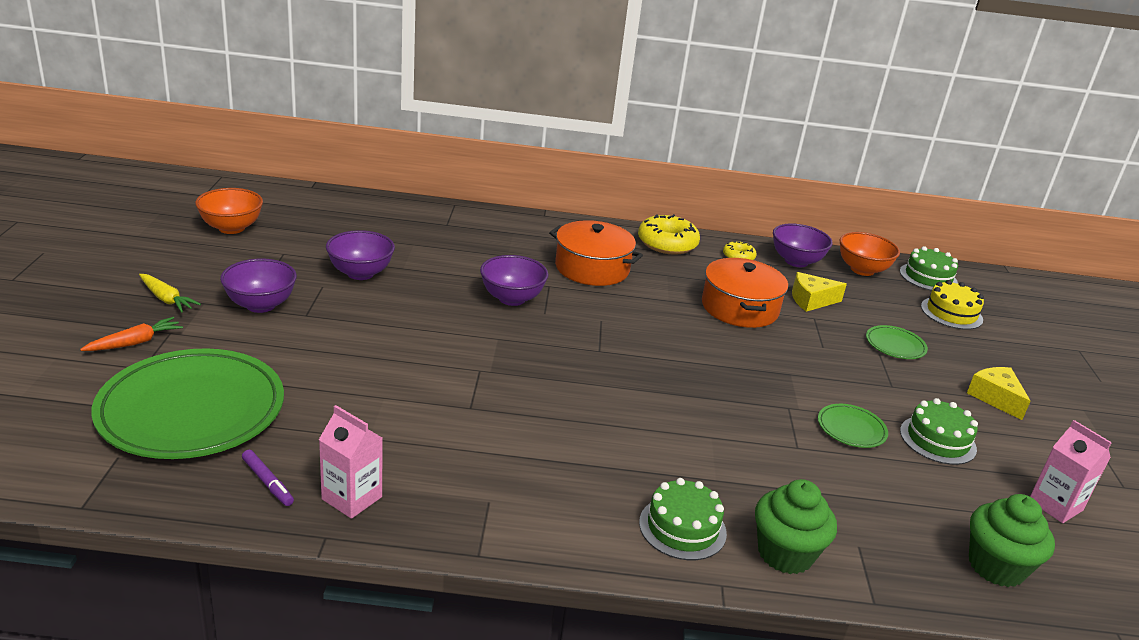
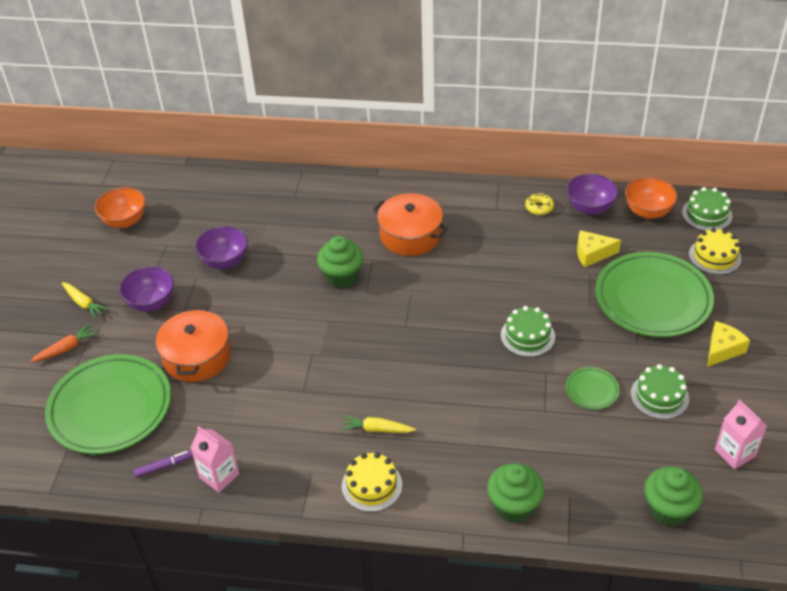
camera: 10 degrees right, 15 degrees up
purple marker [242,450,294,506] -> purple marker turned 75 degrees counterclockwise [133,450,193,478]
purple bowl [480,255,549,306] -> green cupcake [317,236,363,288]
yellow donut [638,214,700,255] -> none
green cake [639,478,727,560] -> green cake moved to [501,306,555,357]
orange pot [702,258,788,328] -> orange pot moved to [156,308,231,382]
green plate [866,325,928,359] -> green plate [595,252,714,337], size x2.34
yellow cheese [967,367,1031,420] -> yellow cheese turned 60 degrees clockwise [707,321,750,367]
none -> yellow carrot [341,415,416,433]
none -> yellow cake [342,452,402,512]

